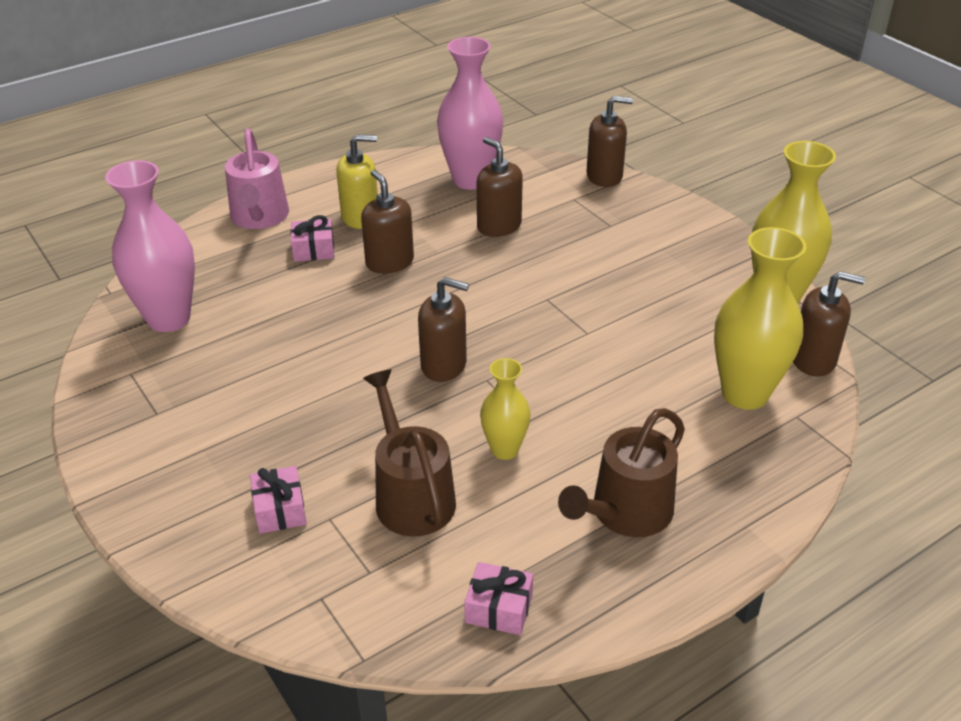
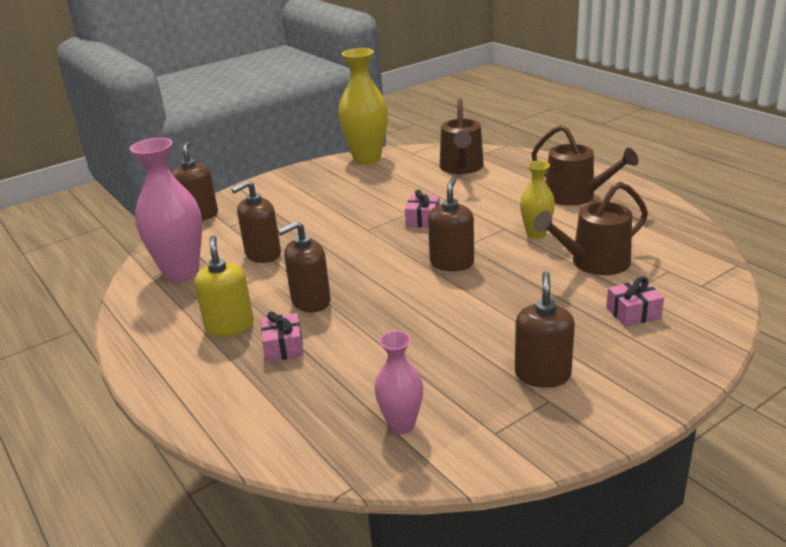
camera: 90 degrees left, 10 degrees down
pink vase [105,160,195,332] -> pink vase [374,331,423,434], size x0.56
pink watering can [225,128,289,229] -> none
pink gift [464,562,533,635] -> pink gift moved to [405,190,440,228]
yellow vase [714,227,806,410] -> brown watering can [440,99,484,174]
brown soap dispenser [793,271,865,376] -> brown soap dispenser moved to [515,272,575,388]

